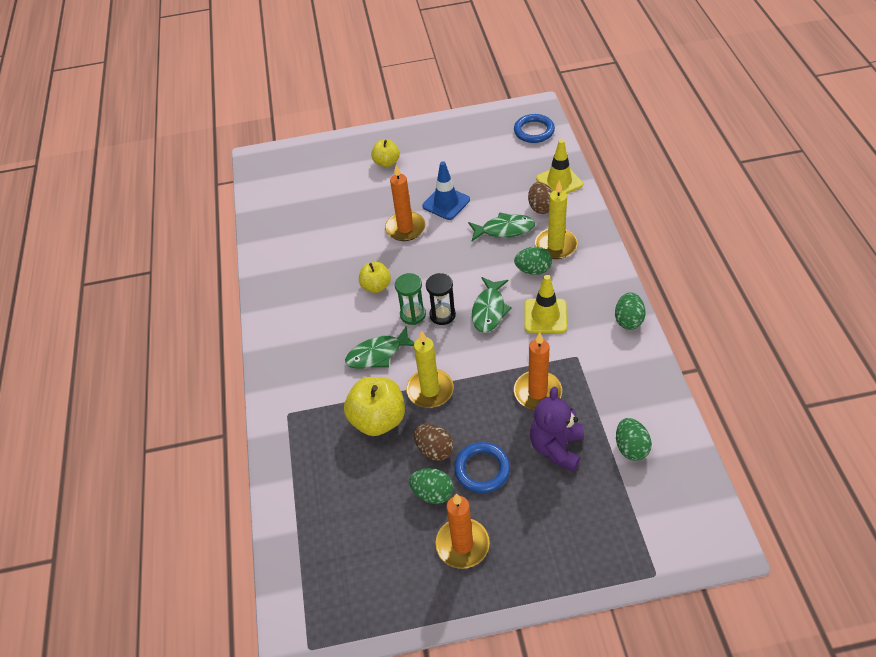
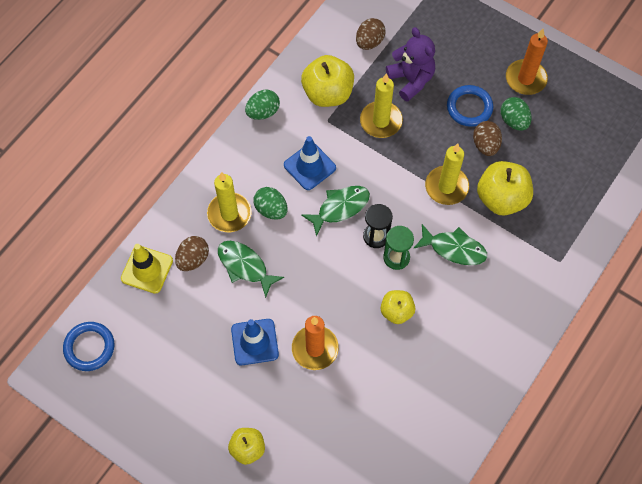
camera: 140 degrees left, 15 degrees up
orange candle [514,332,562,410] -> yellow candle [360,74,403,138]
yellow traffic cone [524,275,567,333] -> blue traffic cone [284,136,336,190]
purple teddy bear [530,387,584,472] -> purple teddy bear turned 90 degrees counterclockwise [386,27,435,102]
green egg [616,418,652,461] -> brown egg [356,18,386,50]
none -> yellow apple [301,55,354,107]

